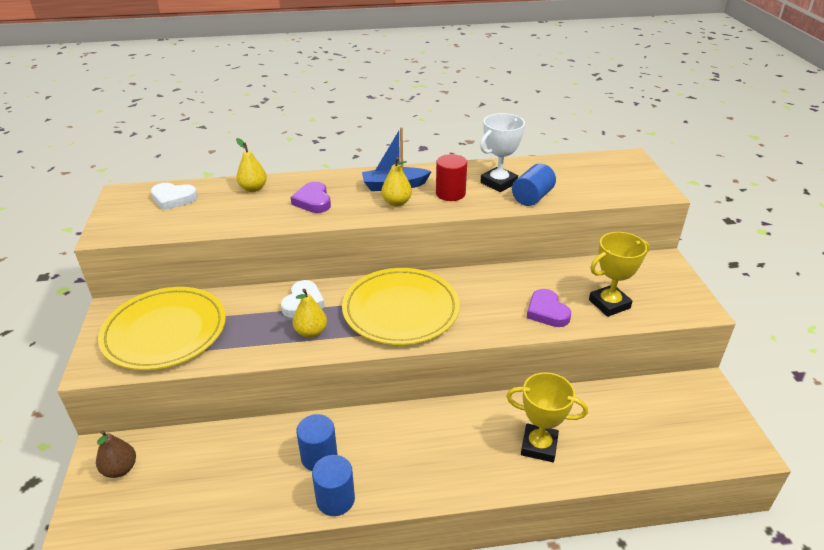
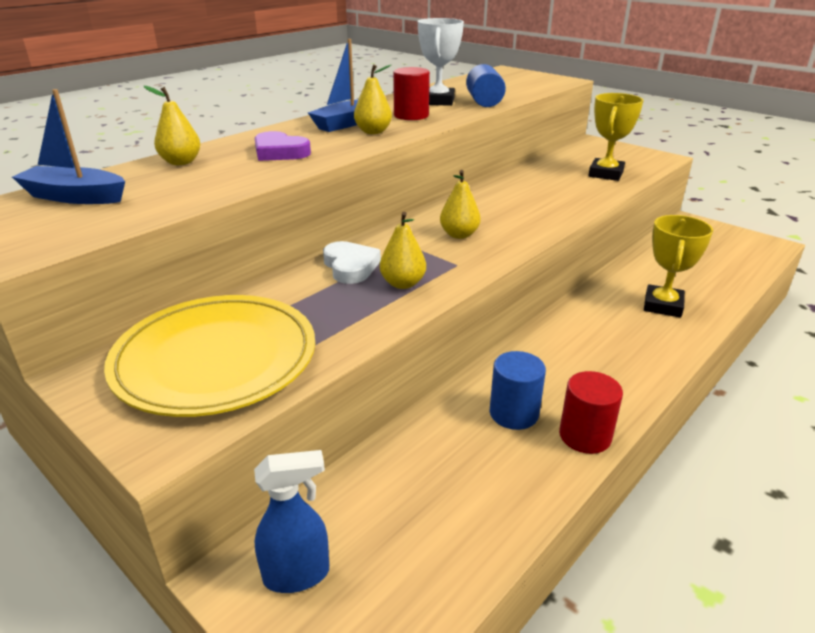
camera: 40 degrees left, 5 degrees down
brown pear [96,430,136,478] -> blue spray bottle [254,450,329,593]
white heart [151,183,198,211] -> blue boat [12,89,125,204]
blue cylinder [312,455,355,516] -> red cylinder [559,371,623,454]
yellow plate [342,268,460,345] -> yellow pear [440,170,481,239]
yellow trophy [506,372,588,462] -> yellow trophy turned 45 degrees counterclockwise [644,215,713,318]
purple heart [527,289,571,327] -> none

